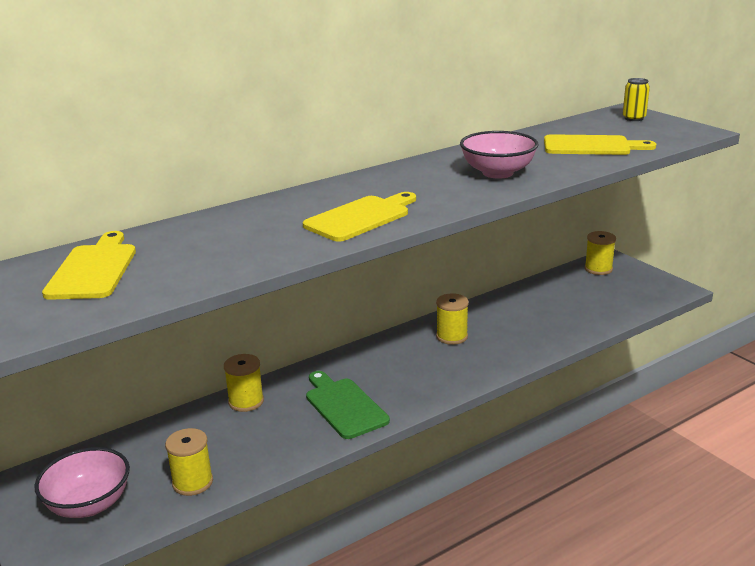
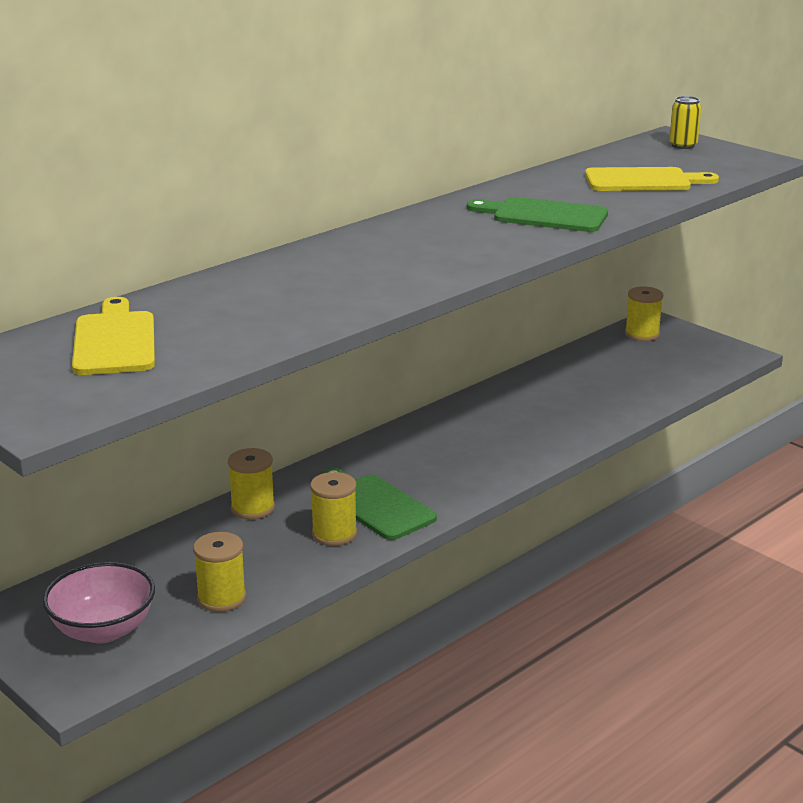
camera: 10 degrees left, 0 degrees up
yellow cutting board [303,192,416,242] -> none
yellow spool [436,293,469,345] -> yellow spool moved to [310,472,357,546]
pink bowl [460,131,538,179] -> green cutting board [467,197,608,232]

